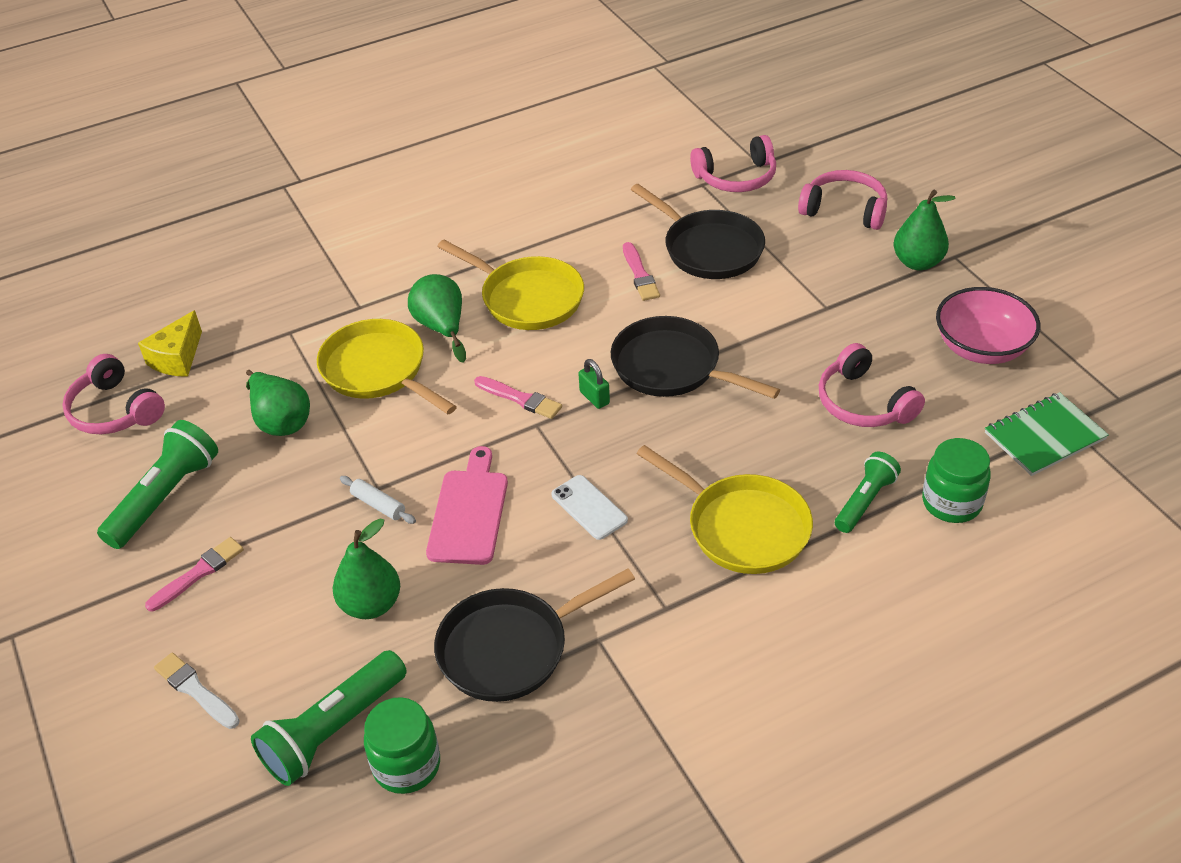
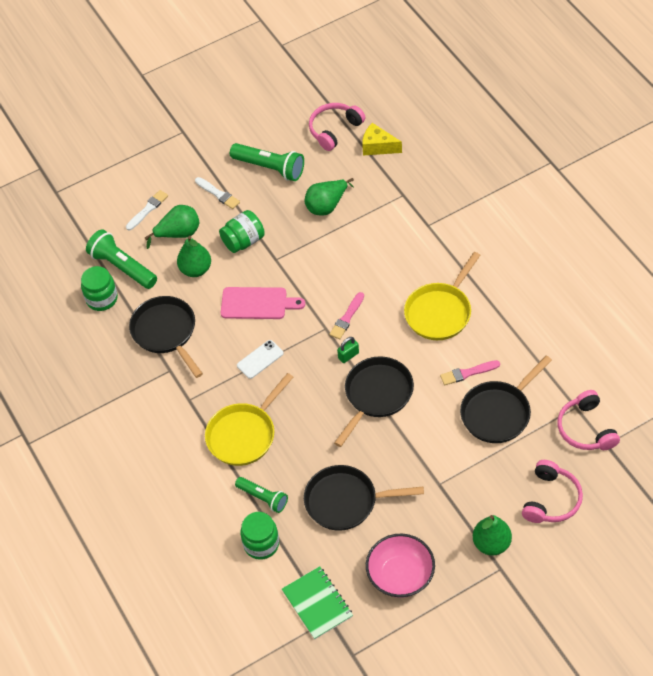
camera: 90 degrees right, 10 degrees up
pink brush [145,537,244,611] -> white brush [195,177,240,209]
yellow pan [317,319,457,414] -> none
white rolling pin [340,476,416,524] -> none
green pear [408,274,466,363] -> green pear moved to [145,205,200,249]
pink headphones [819,343,925,427] -> black pan [304,465,424,531]
none -> green jar [219,210,265,253]

